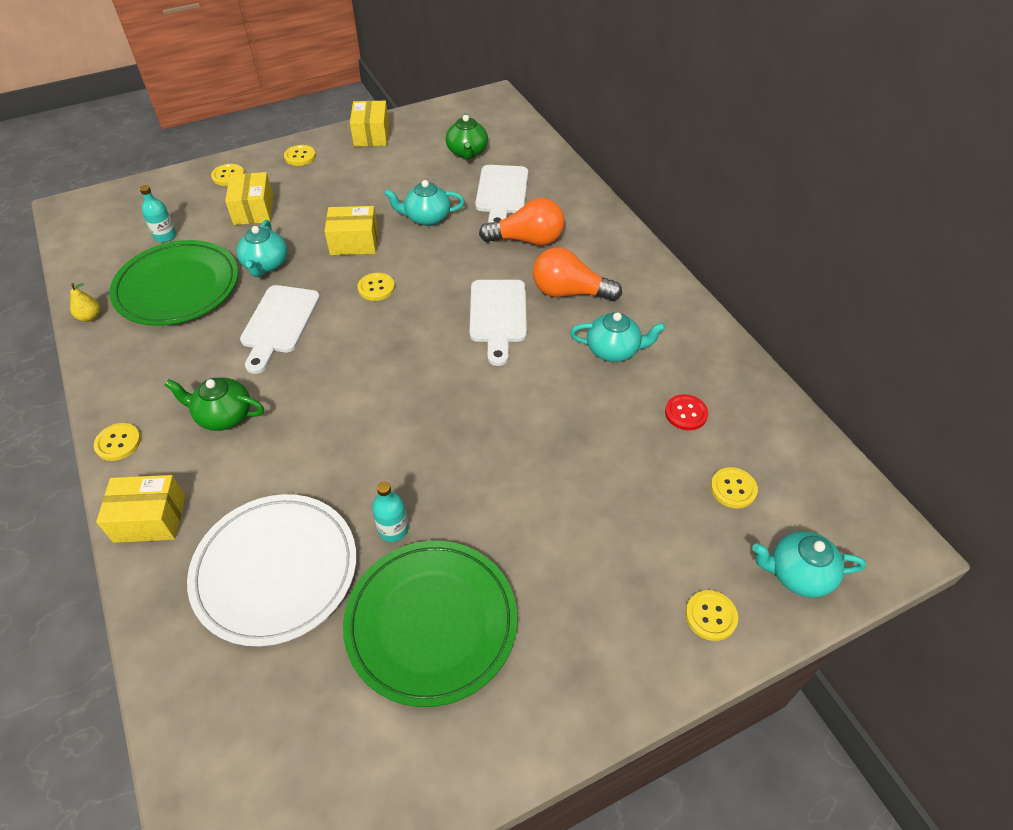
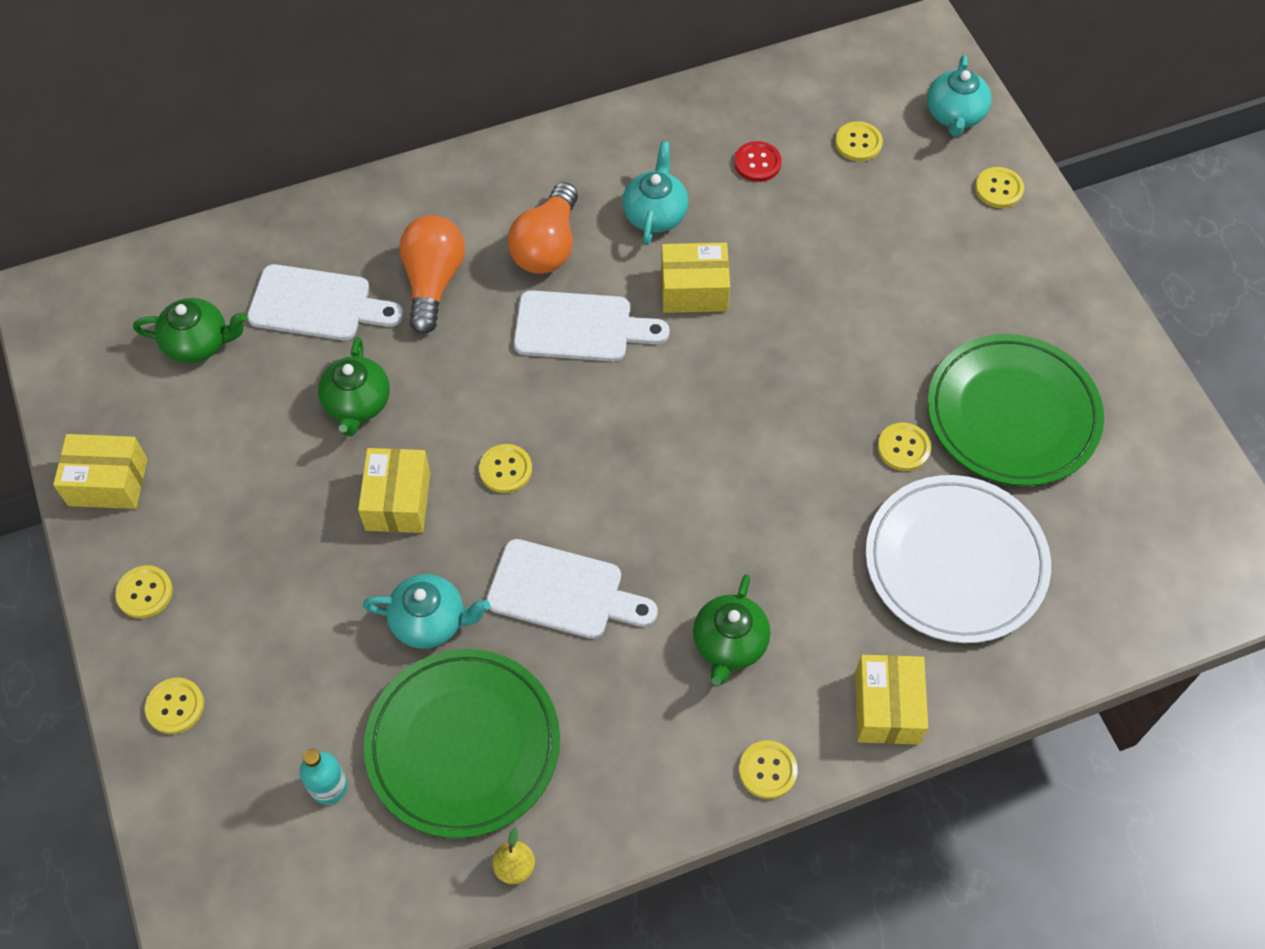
camera: 85 degrees left, 10 degrees up
yellow box [225,172,273,225] -> yellow box moved to [661,243,730,313]
turquoise bottle [372,482,408,542] -> yellow button [878,423,931,471]
turquoise teapot [384,180,465,226] -> green teapot [318,337,390,436]

